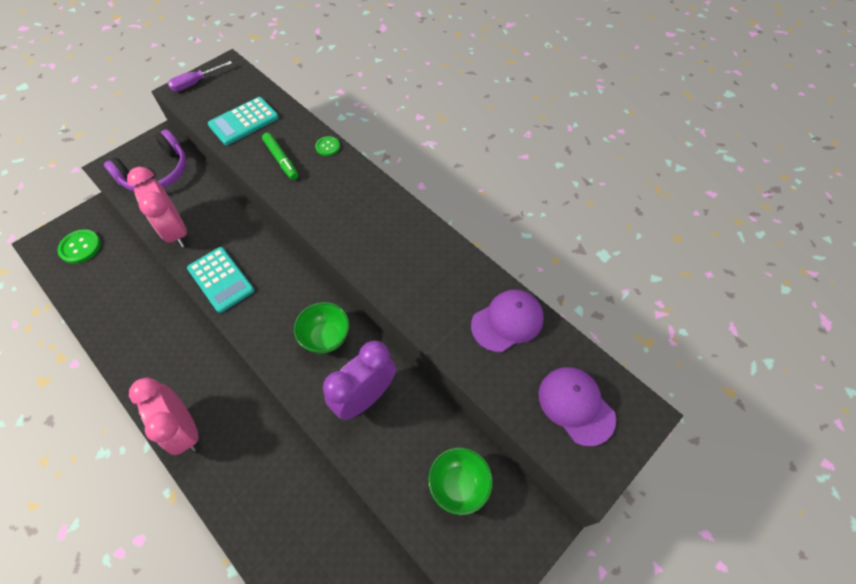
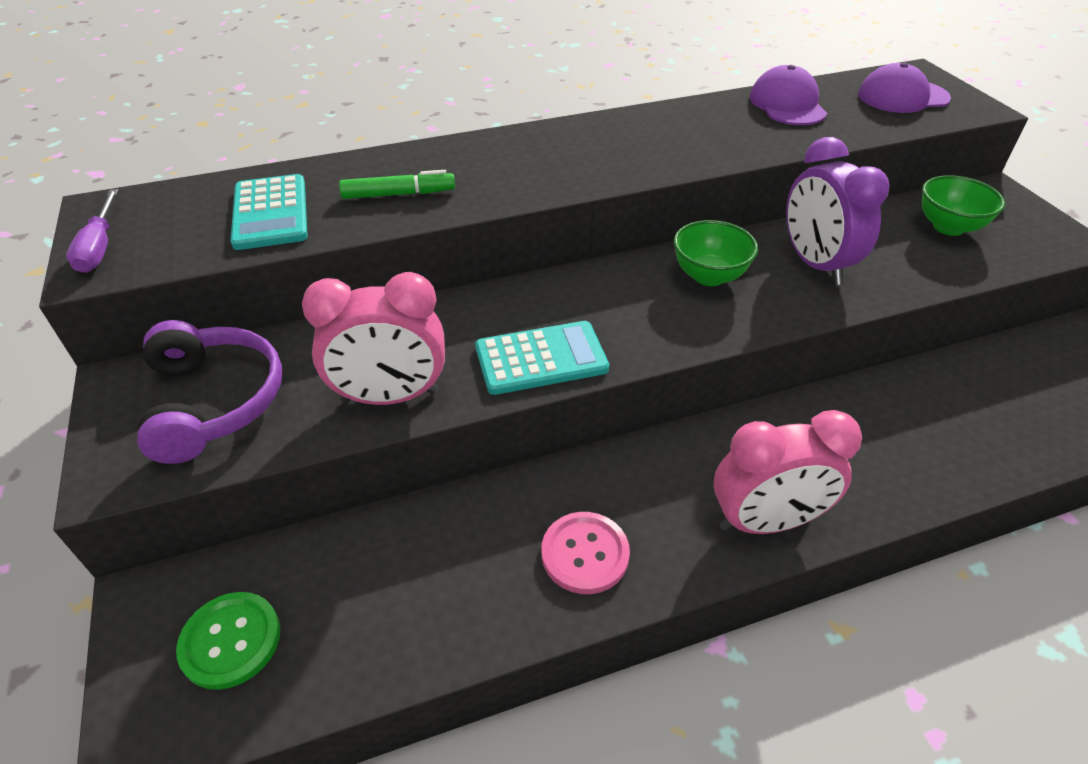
camera: 65 degrees left, 15 degrees down
green button [315,136,340,156] -> none
none -> pink button [542,512,630,594]

